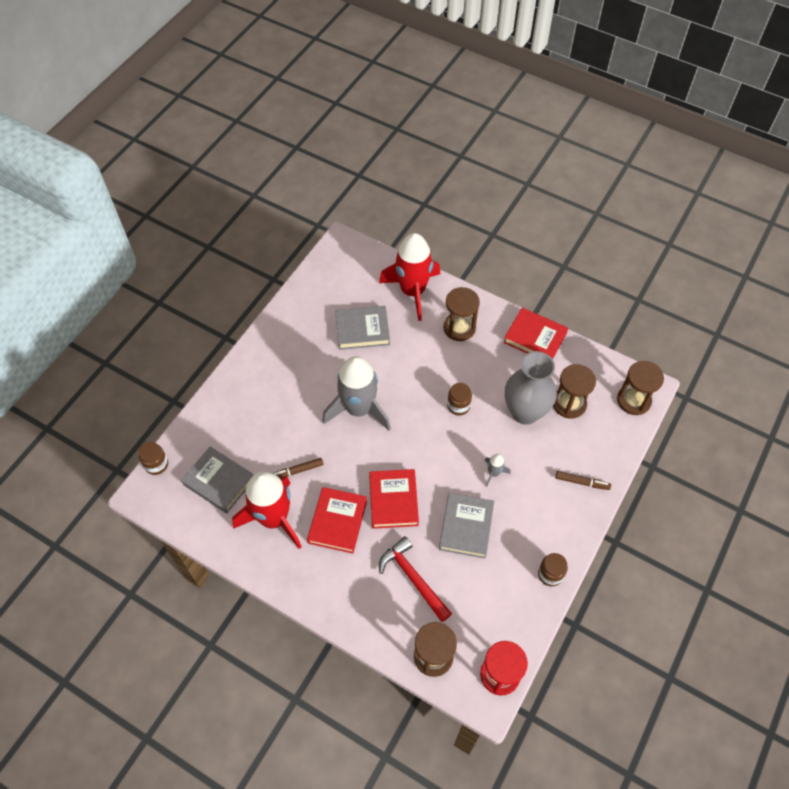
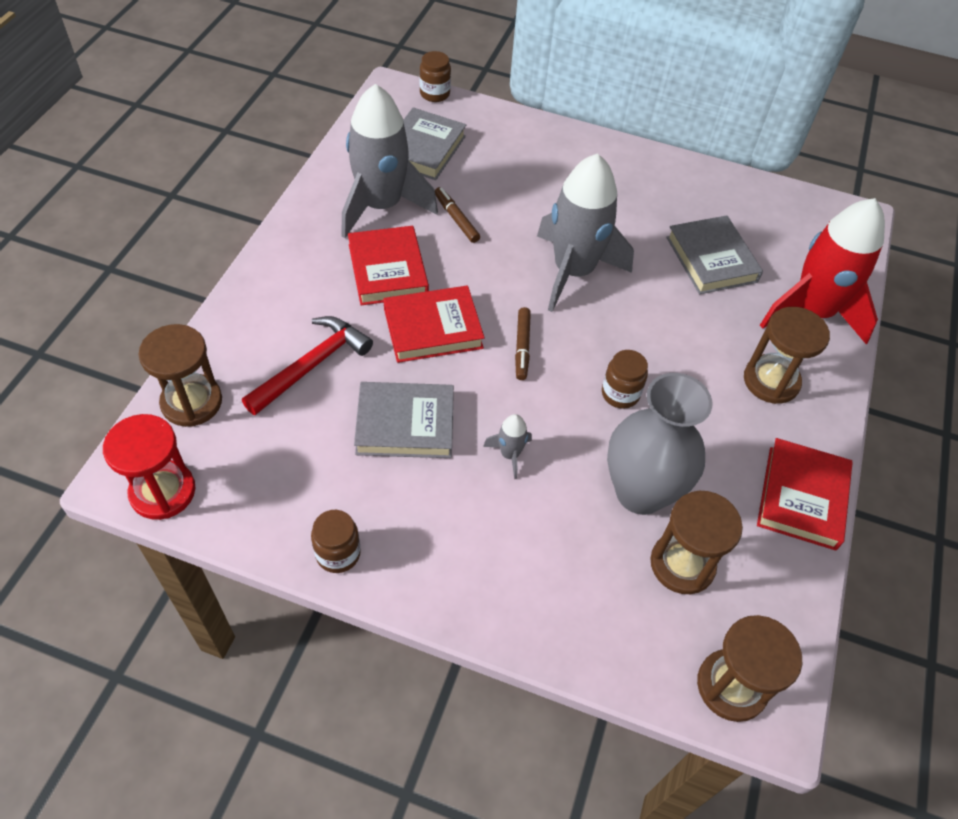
camera: 75 degrees right, 5 degrees down
red rocket [232,471,302,549] -> grey rocket [341,84,438,238]
red book [307,487,367,554] -> red book turned 75 degrees clockwise [348,226,429,305]
brown marker [555,471,611,490] -> brown marker moved to [515,307,531,380]

